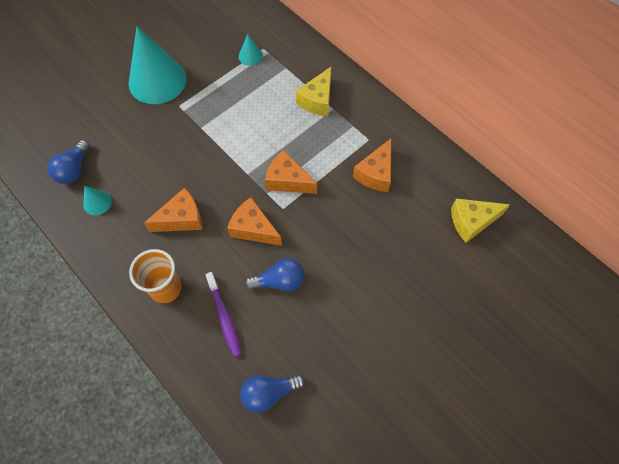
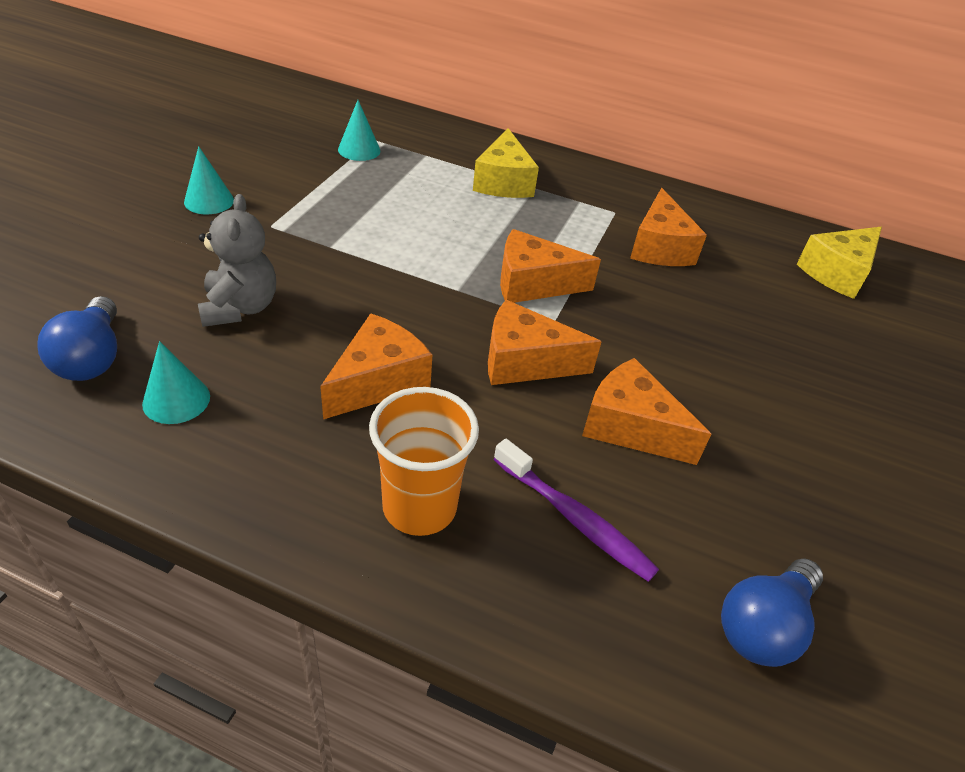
camera: 30 degrees left, 20 degrees down
turquoise cone [129,26,187,104] -> turquoise cone [184,146,234,214], size x0.43
blue light bulb [245,258,304,291] -> orange cheese [582,358,711,465]
none -> grey teddy bear [198,194,276,327]

